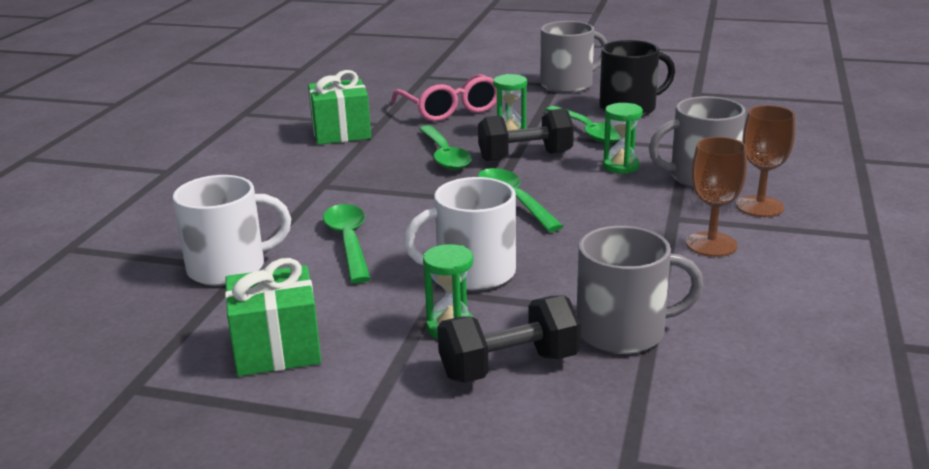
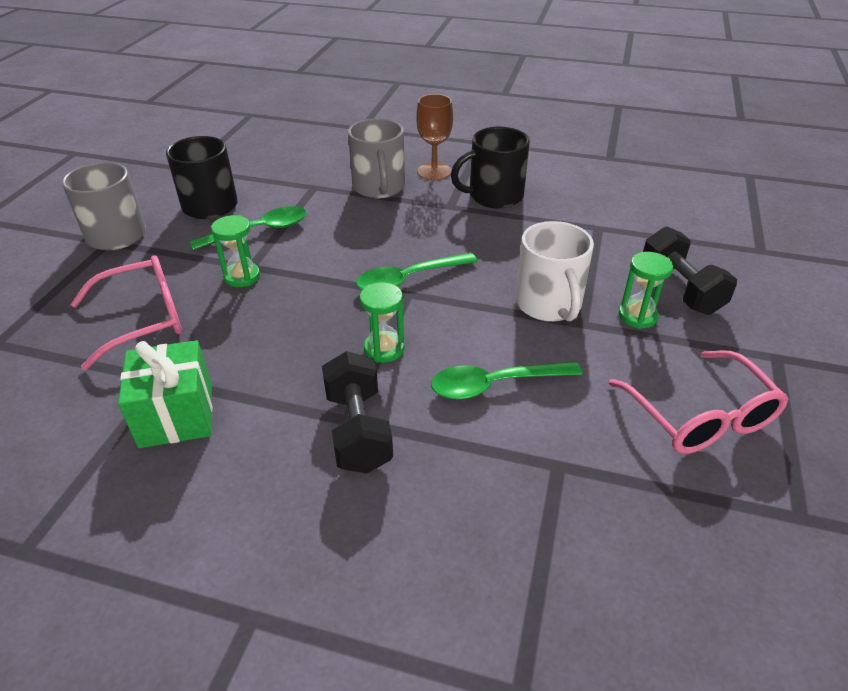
camera: 90 degrees left, 15 degrees up
white mug [173,175,291,286] -> none
green gift [225,258,321,376] -> pink glasses [609,350,789,454]
green spoon [419,125,472,170] -> none
black dumbbell [478,108,574,161] -> black dumbbell moved to [322,351,393,473]
grey mug [577,226,704,354] -> none
green hourglass [603,103,643,174] -> green hourglass moved to [360,282,404,363]
brown goblet [686,137,747,257] -> black mug [451,127,530,208]

